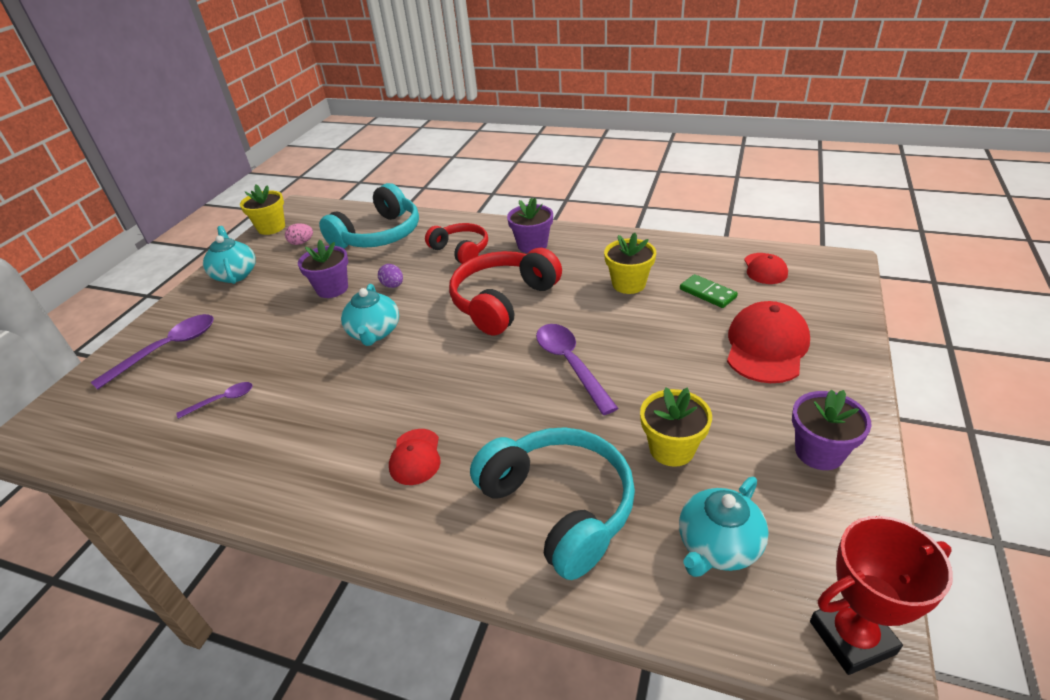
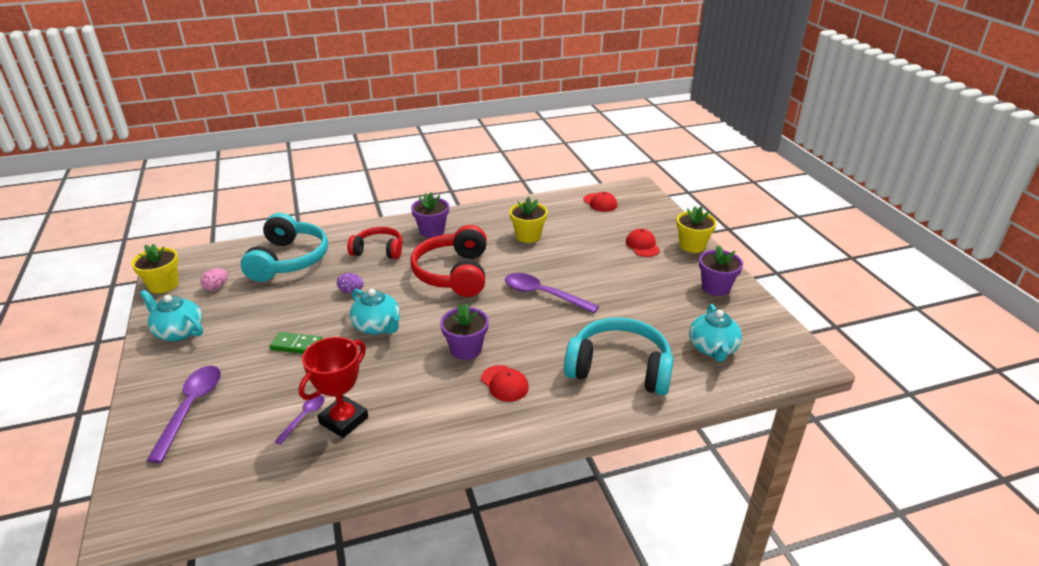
camera: 40 degrees left, 5 degrees down
purple flower pot [298,240,348,298] -> purple flower pot moved to [440,303,489,360]
yellow flower pot [640,387,712,467] -> yellow flower pot moved to [676,206,717,253]
green domino [680,274,738,308] -> green domino moved to [269,332,322,354]
red cap [727,301,810,383] -> red cap [626,229,660,257], size x0.57
red trophy [810,516,953,675] -> red trophy moved to [299,337,368,438]

